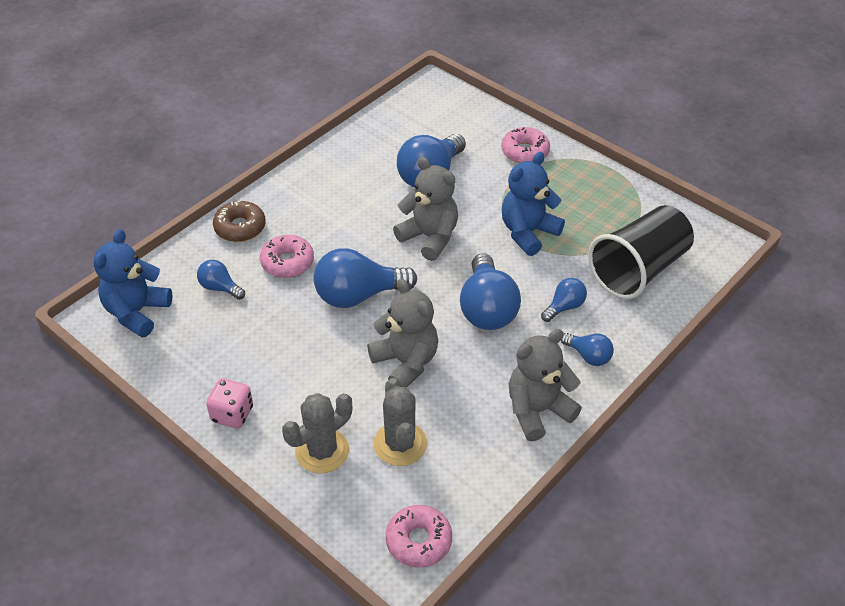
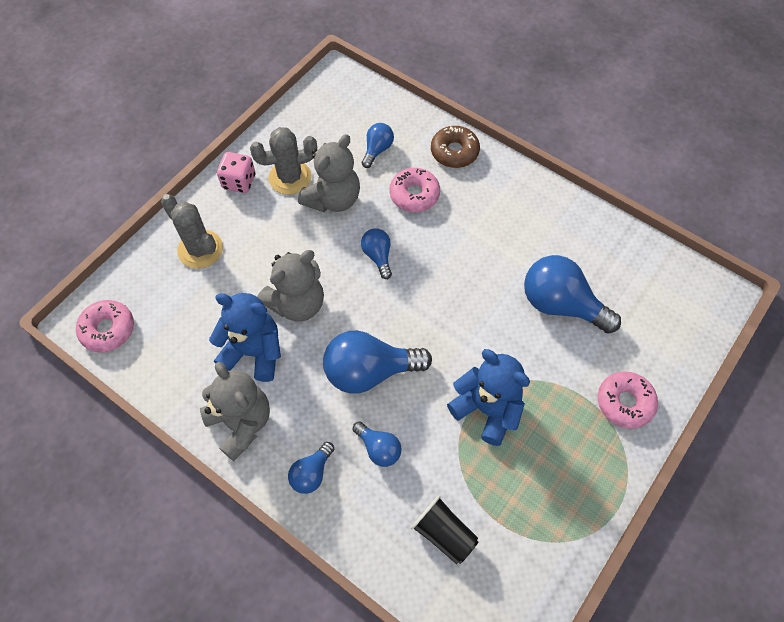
camera: 85 degrees right, 15 degrees up
blue teddy bear [94,229,172,337] -> blue teddy bear moved to [209,293,281,382]
blue light bulb [314,248,417,308] -> blue light bulb [361,228,392,279], size x0.52
grey cactus [373,378,427,466] -> grey cactus moved to [250,127,317,195]
grey teddy bear [393,157,458,261] -> grey teddy bear moved to [298,134,360,212]
black cup [588,205,694,299] -> black cup [411,495,478,564], size x0.53

